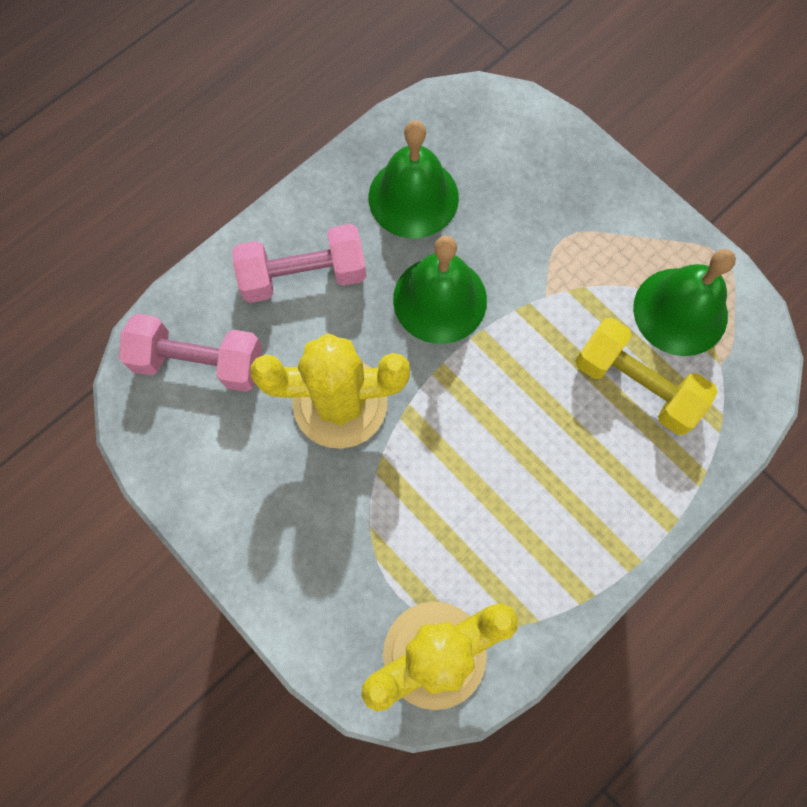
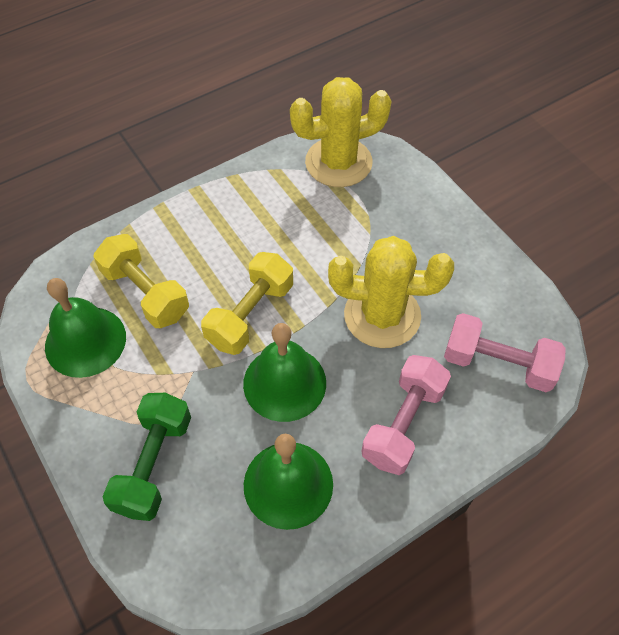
camera: 170 degrees left, 15 degrees down
pink dumbbell [232,224,366,303] -> pink dumbbell turned 60 degrees counterclockwise [362,355,451,475]
none -> green dumbbell [102,393,191,521]
none -> yellow dumbbell [201,252,293,355]

